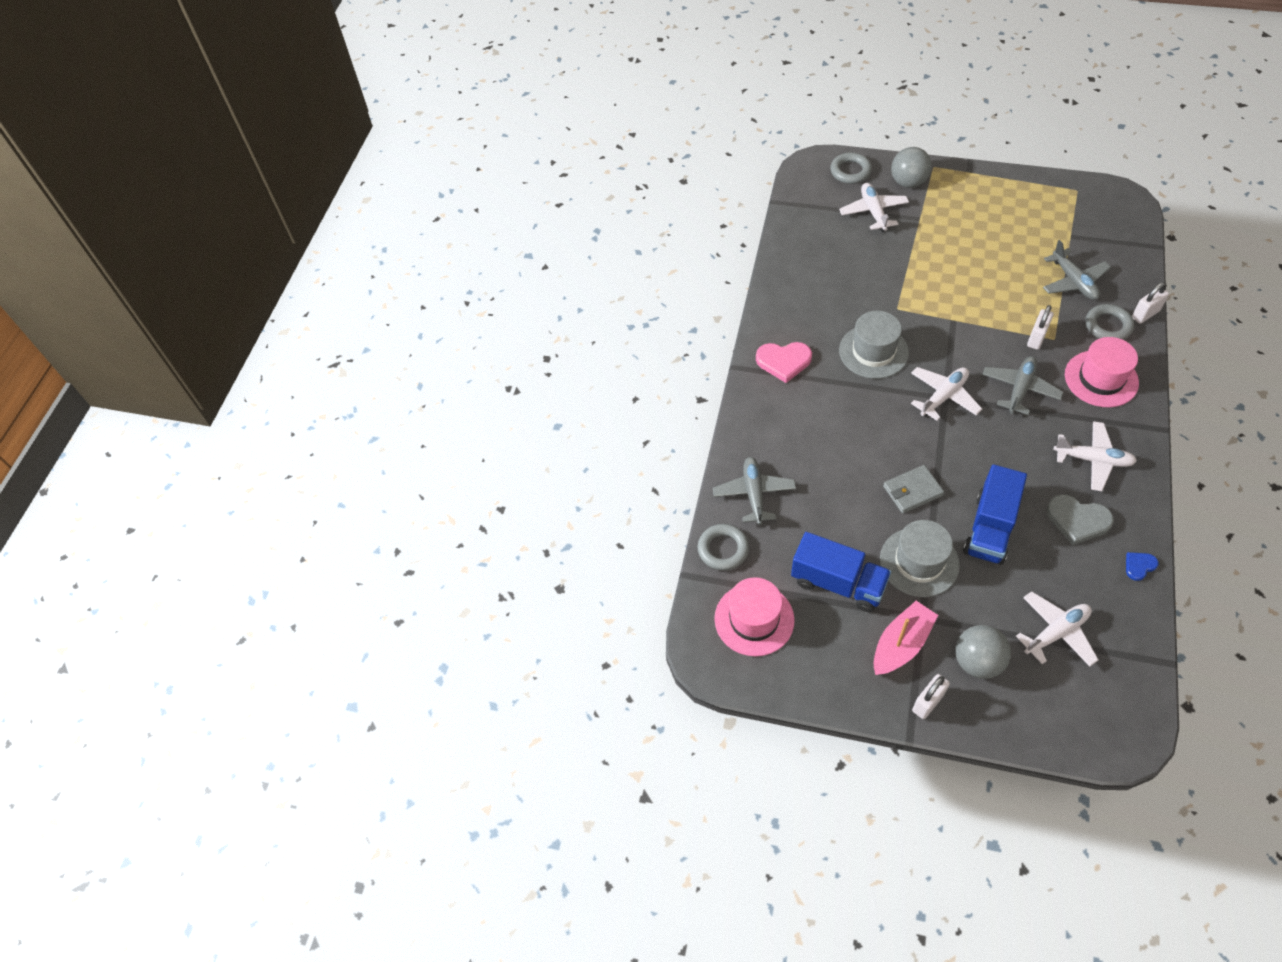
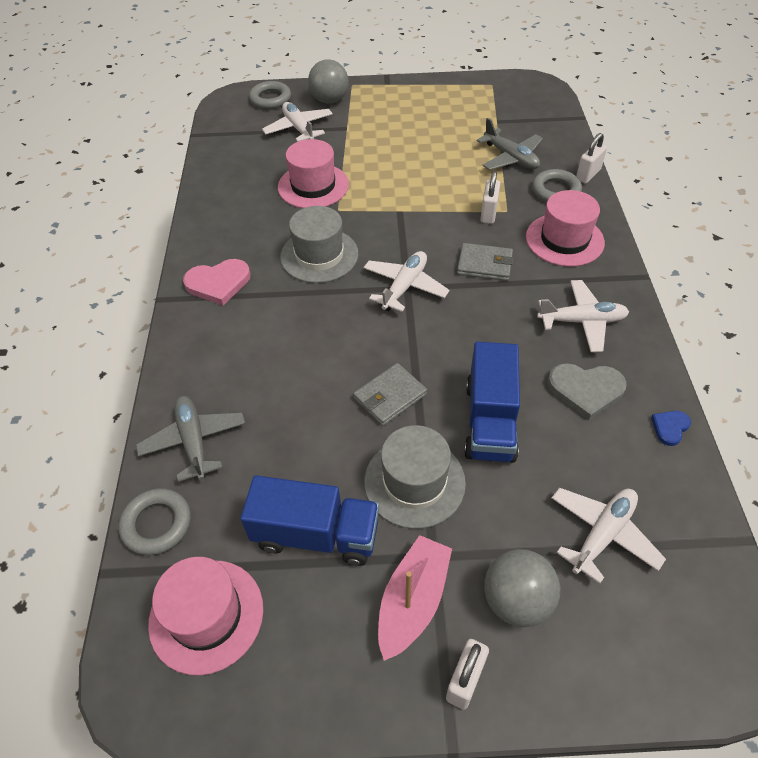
camera: 20 degrees left, 5 degrees down
grey plane [982,356,1064,415] -> grey wallet [457,243,514,281]
none -> pink hat [278,139,349,208]

